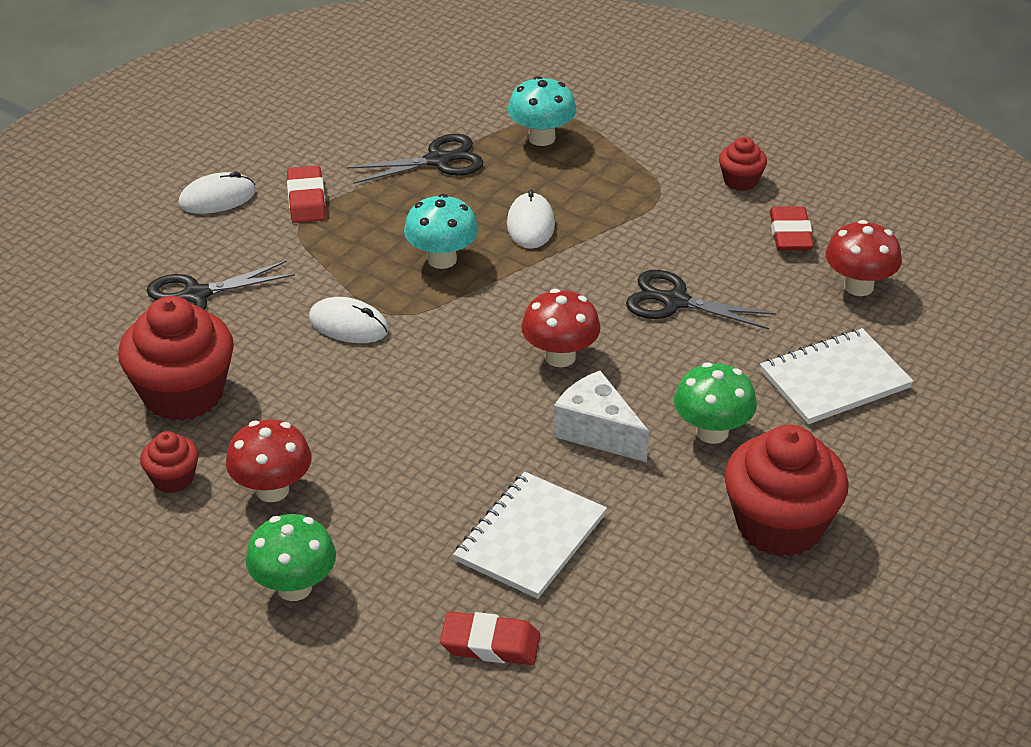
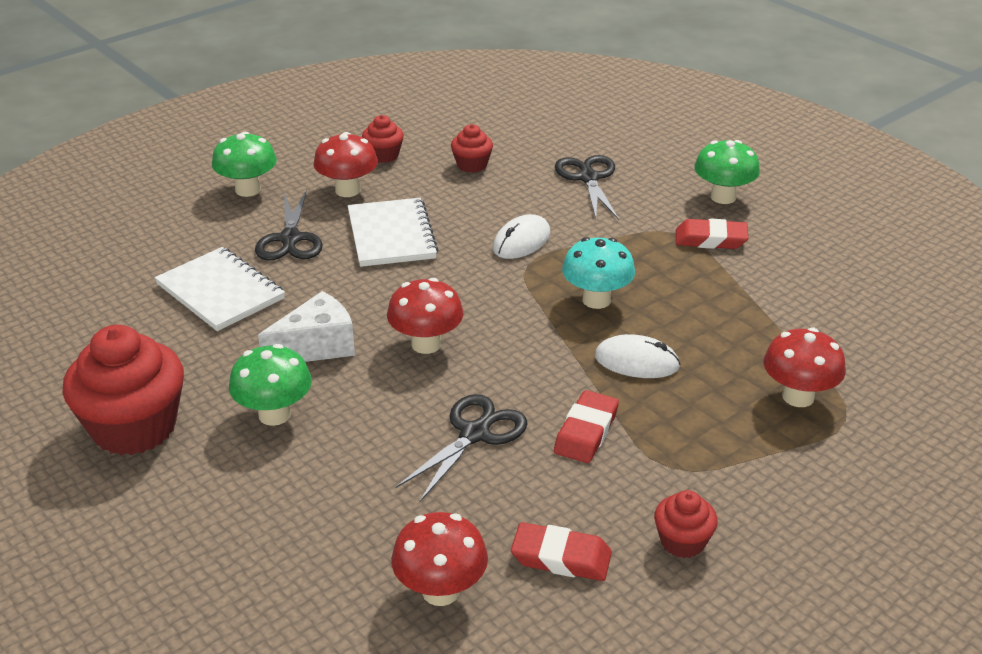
camera: 105 degrees right, 5 degrees down
red cupcake [118,296,234,421] -> red cupcake [451,124,493,173], size x0.49
white mouse [178,172,256,214] -> green mushroom [694,140,760,204]
black scissors [347,134,484,184] -> black scissors moved to [255,189,323,260]
red eraser [440,611,540,665] -> red eraser moved to [554,390,619,463]
turquoise mushroom [508,76,576,146] -> red mushroom [763,328,846,407]
white notebook [760,328,914,424] -> white notebook moved to [348,198,439,267]

